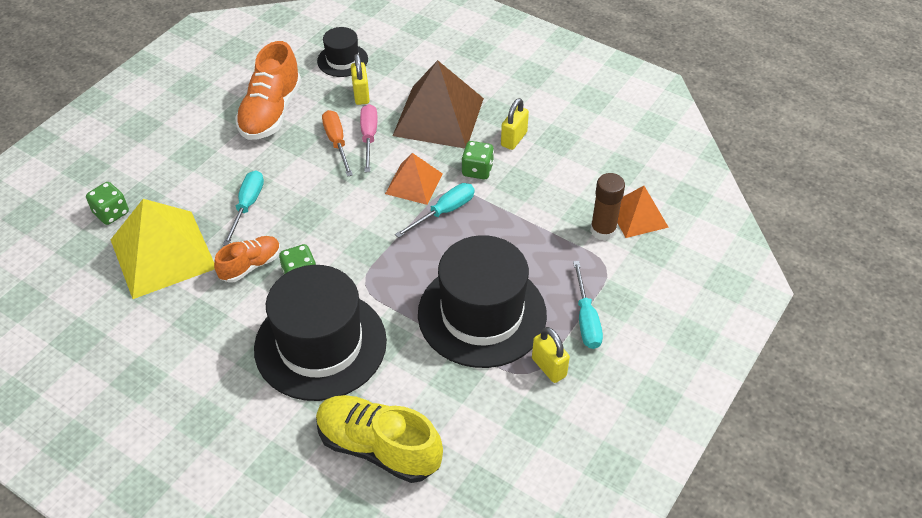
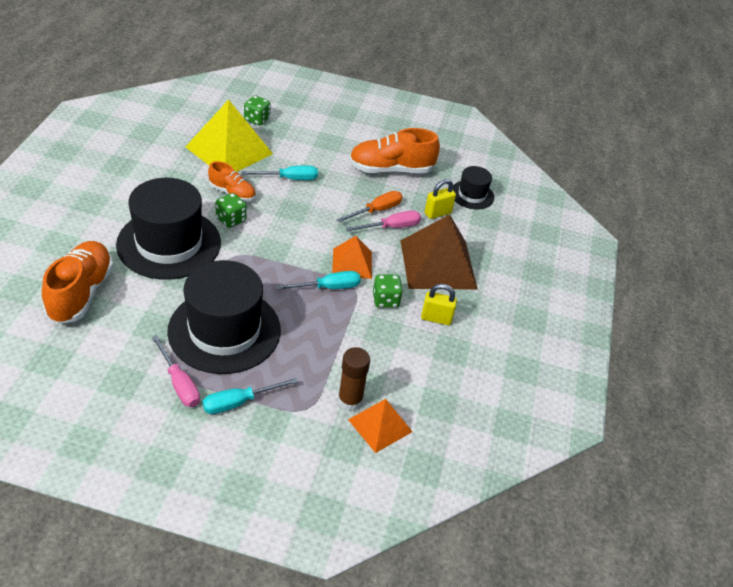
camera: 65 degrees right, 5 degrees down
yellow shoe [316,395,443,483] -> orange shoe [42,241,113,324]
turquoise screwdriver [395,183,474,238] -> turquoise screwdriver turned 45 degrees counterclockwise [275,271,361,290]
yellow padlock [532,327,570,383] -> pink screwdriver [152,335,200,407]

